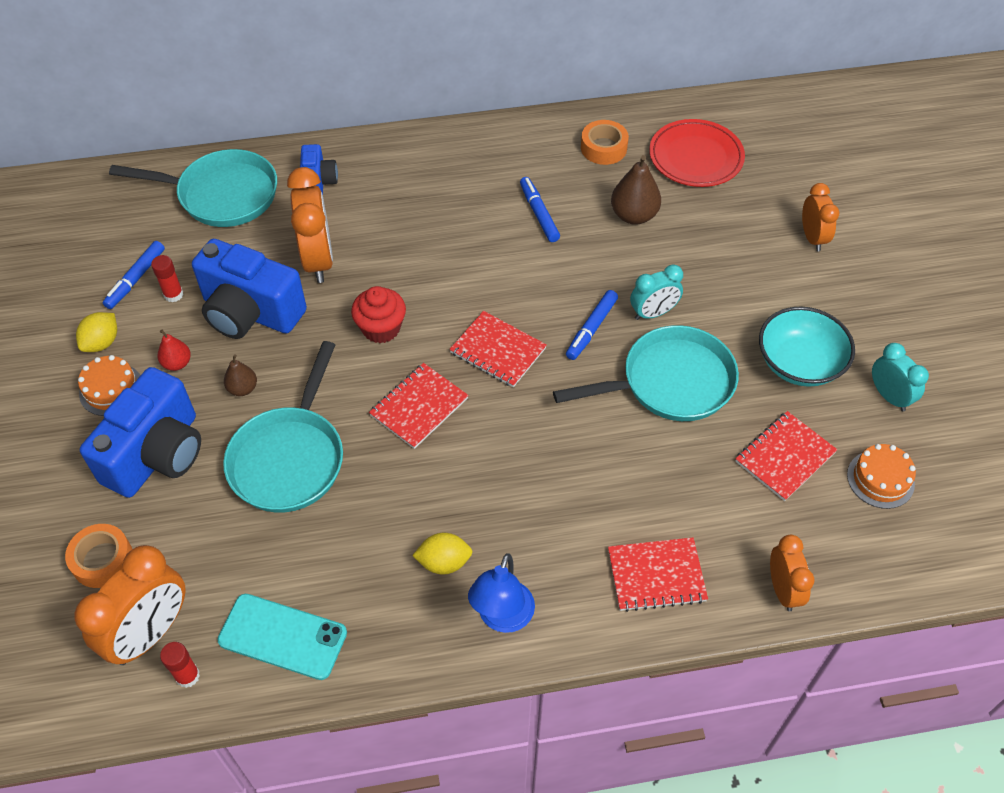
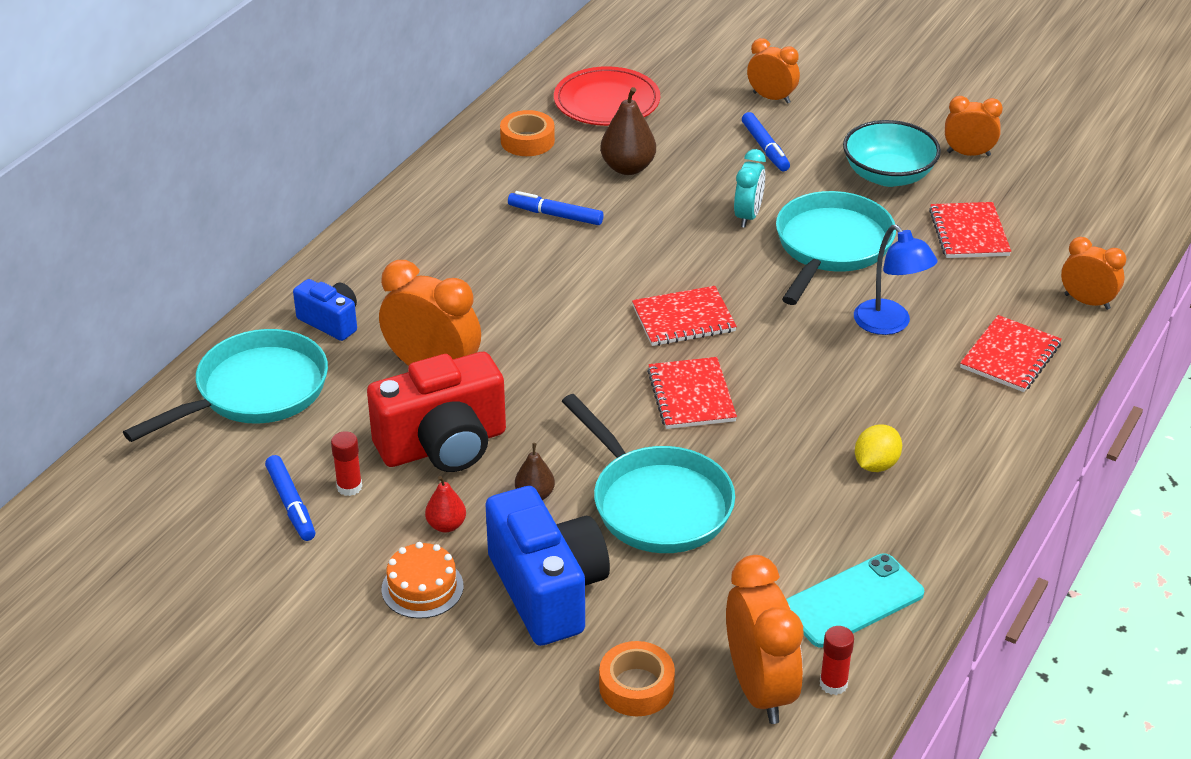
camera: 50 degrees left, 15 degrees down
yellow lemon [76,312,117,352] -> none
blue camera [192,239,307,339] -> red camera [367,352,506,472]
red cupcake [351,286,406,343] -> none
blue lamp [468,554,535,633] -> blue lamp moved to [854,225,938,335]
blue marker [566,290,618,360] -> blue marker moved to [742,112,790,171]
orange cake [847,444,916,509] -> none
turquoise clock [872,343,929,411] -> orange clock [945,96,1003,156]

